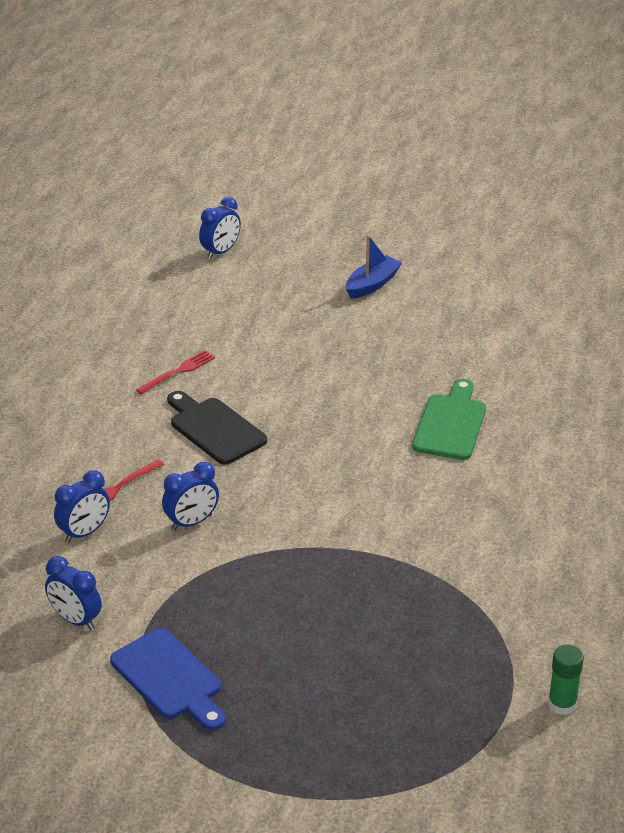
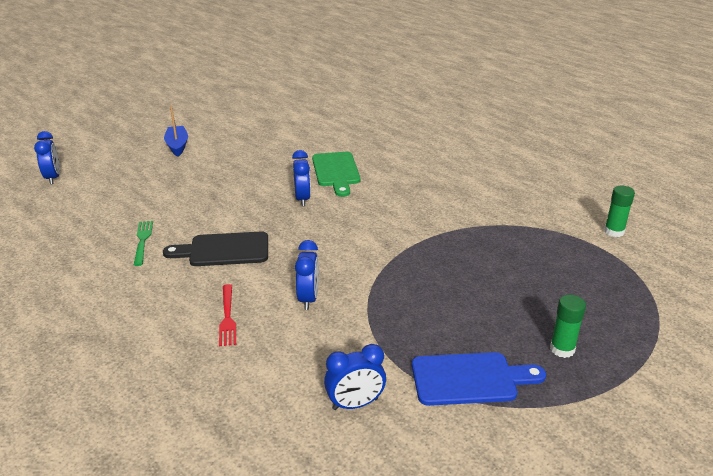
camera: 55 degrees left, 5 degrees down
blue clock [54,470,110,543] -> blue clock moved to [292,150,311,206]
red fork [136,350,215,394] -> green fork [134,221,153,266]
green cutting board [412,379,486,460] -> green cutting board turned 150 degrees counterclockwise [312,152,360,197]
none -> green glue stick [550,295,586,358]

